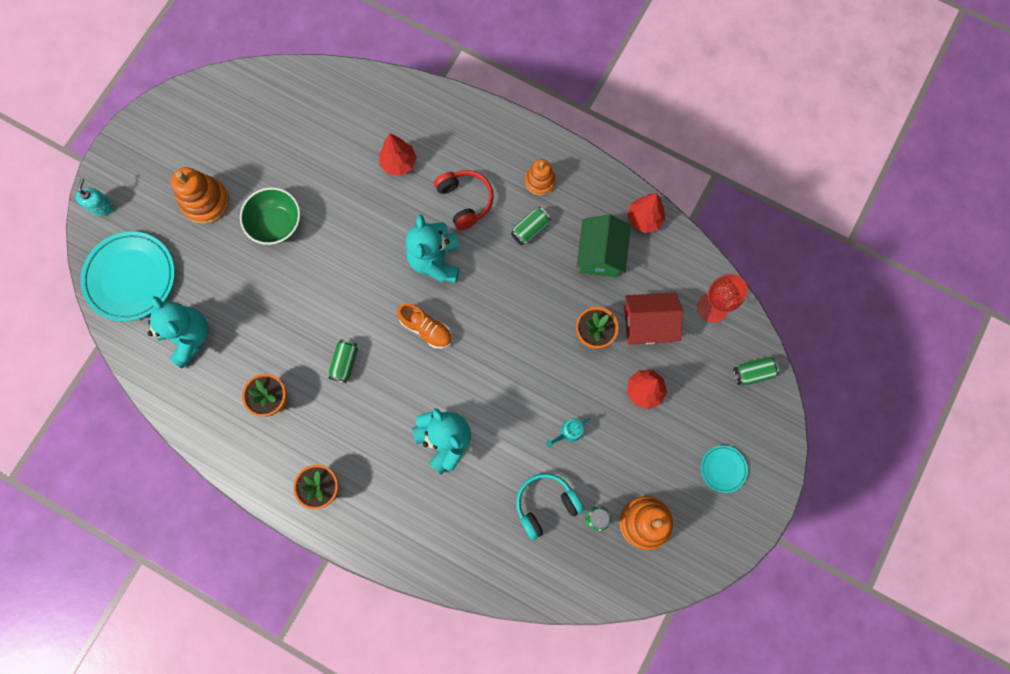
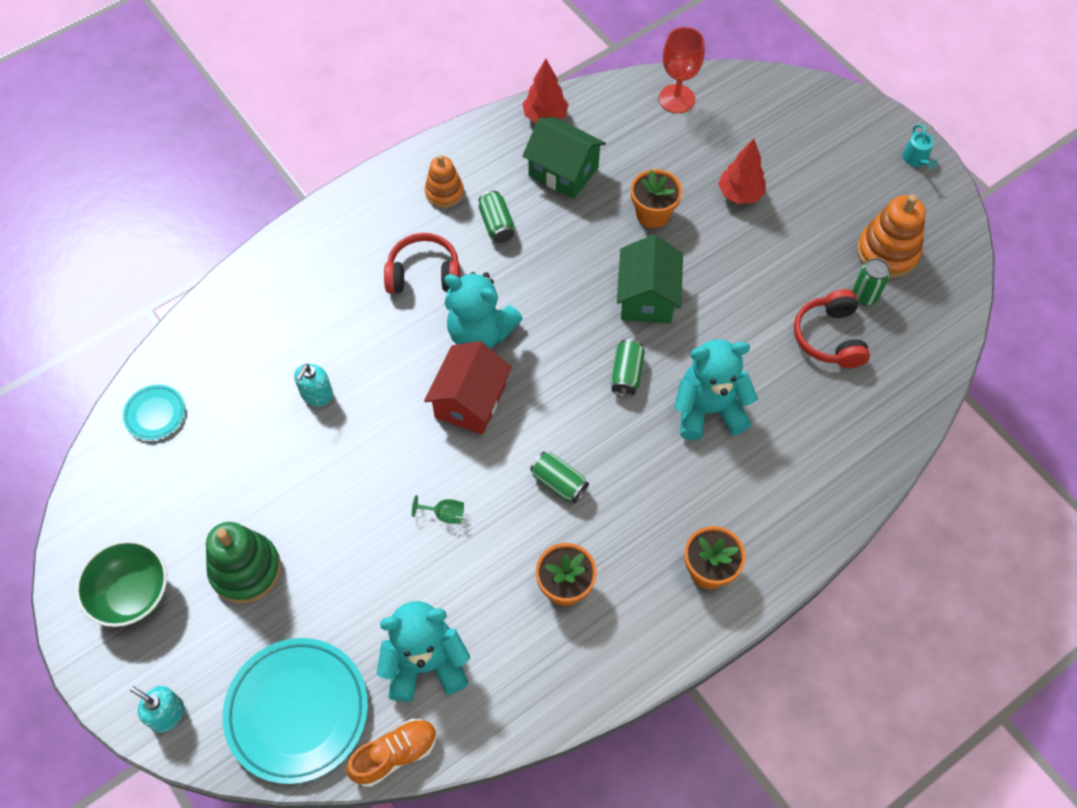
camera: 65 degrees left, 15 degrees down
orange stacking toy [171,167,229,224] -> green stacking toy [206,522,281,604]
green bowl [240,187,300,245] -> green bowl moved to [75,540,167,627]
red tree [379,133,417,176] -> none
orange shoe [397,303,452,349] -> orange shoe moved to [346,719,437,787]
turquoise headphones [516,473,584,540] -> red headphones [794,289,870,368]
turquoise watering can [546,418,591,448] -> turquoise watering can moved to [902,124,938,169]
red house [624,293,683,345] -> red house moved to [424,341,512,435]
turquoise plate [701,446,748,493] -> turquoise plate moved to [123,385,185,440]
green can [733,357,779,385] -> green can moved to [610,339,645,396]
none -> turquoise soap dispenser [294,364,333,406]
none -> green goblet [412,495,464,524]
none -> green house [617,235,683,324]

